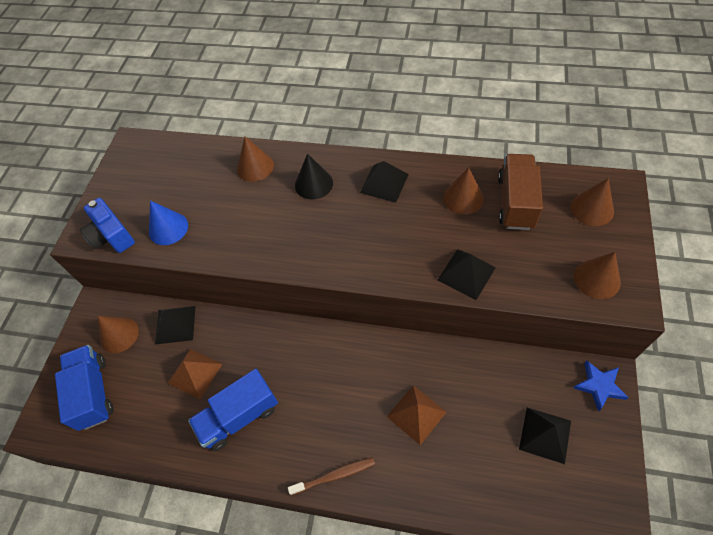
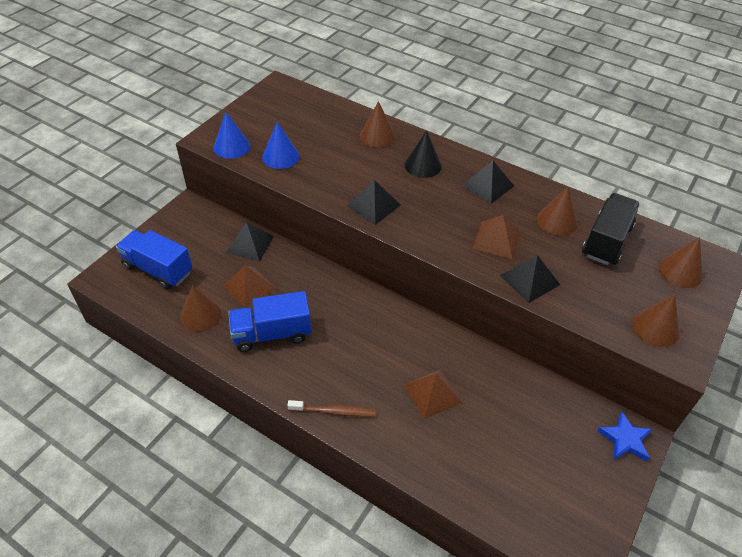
camera: 15 degrees right, 10 degrees down
blue truck [55,345,114,431] -> blue truck turned 60 degrees counterclockwise [116,230,192,289]
blue camera [80,198,135,253] -> blue cone [213,112,250,159]
brown cone [98,316,139,353] -> brown cone moved to [180,285,221,331]
brown truck [498,154,543,230] -> black truck [582,193,640,265]
black pyramid [519,408,571,464] -> black pyramid moved to [347,180,401,225]
none -> brown pyramid [472,215,521,259]

